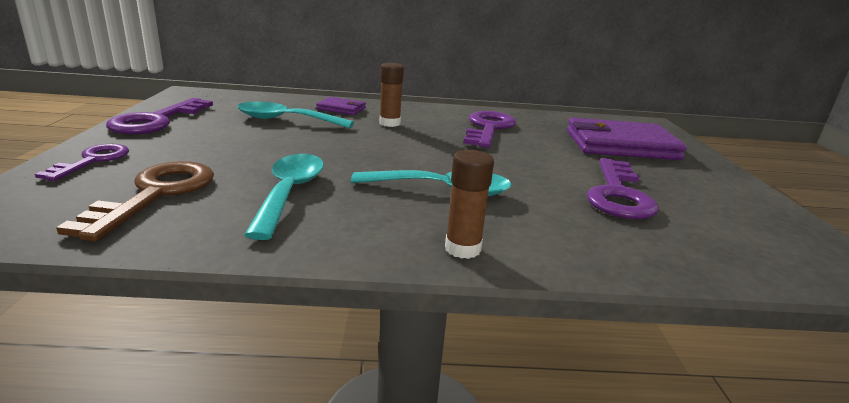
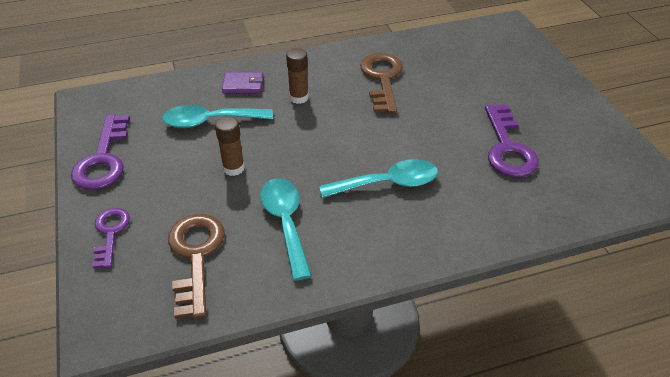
camera: 15 degrees left, 20 degrees up
brown glue stick [445,150,494,259] -> brown glue stick moved to [215,116,245,176]
purple key [464,111,516,148] -> brown key [360,53,403,113]
purple wallet [567,118,687,160] -> none

